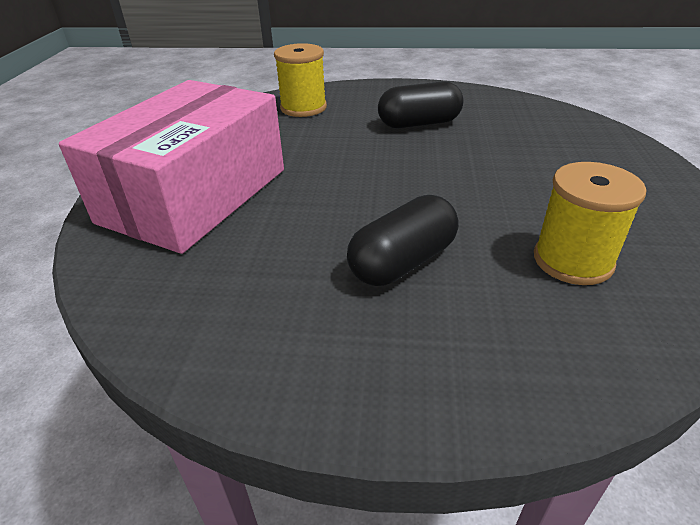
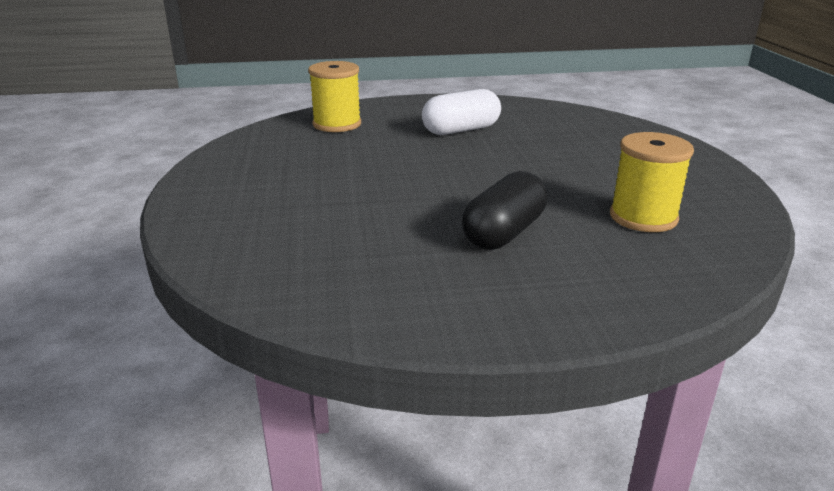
camera: 15 degrees left, 10 degrees down
pink box [59,80,284,254] -> none
black capsule [378,81,464,128] -> white capsule [422,89,501,135]

